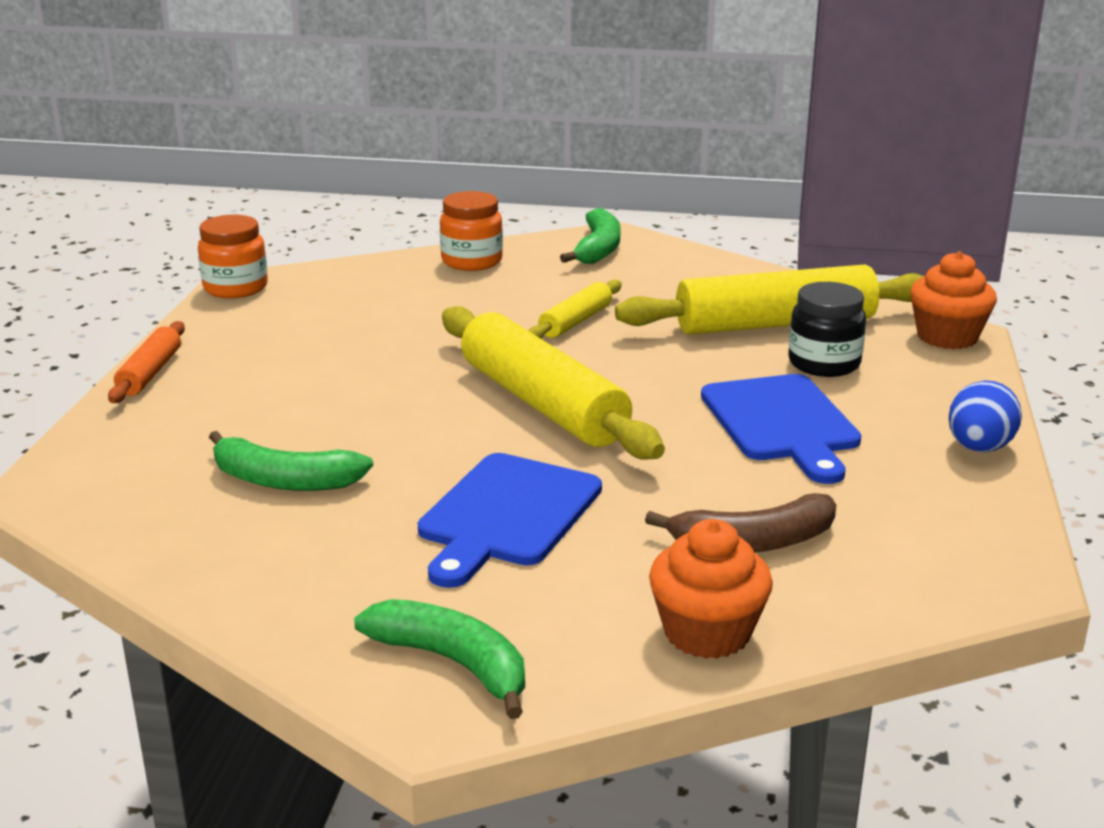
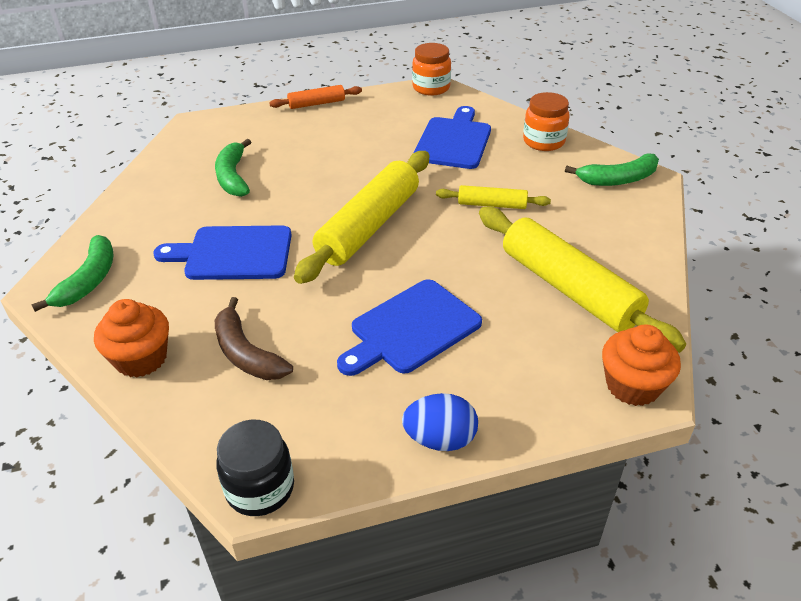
camera: 65 degrees right, 15 degrees up
black jar [788,282,866,377] -> black jar moved to [216,420,294,516]
none -> blue cutting board [414,106,491,169]

